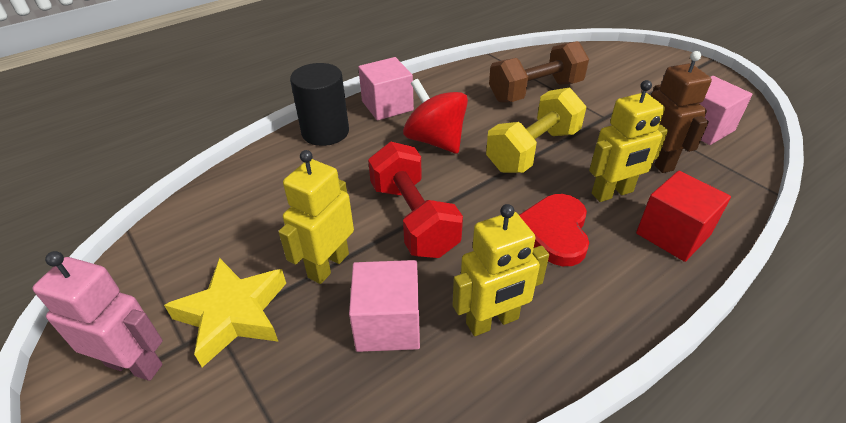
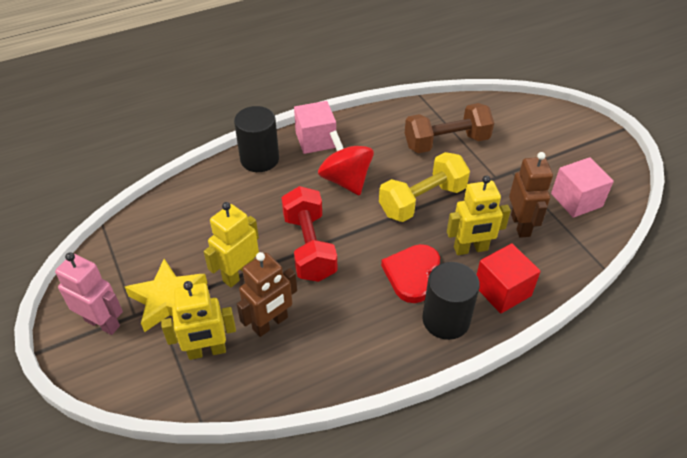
camera: 10 degrees right, 5 degrees up
pink cube [349,260,420,352] -> brown robot [237,252,297,337]
yellow robot [453,204,549,336] -> yellow robot moved to [161,281,236,360]
none -> black cylinder [422,262,480,340]

